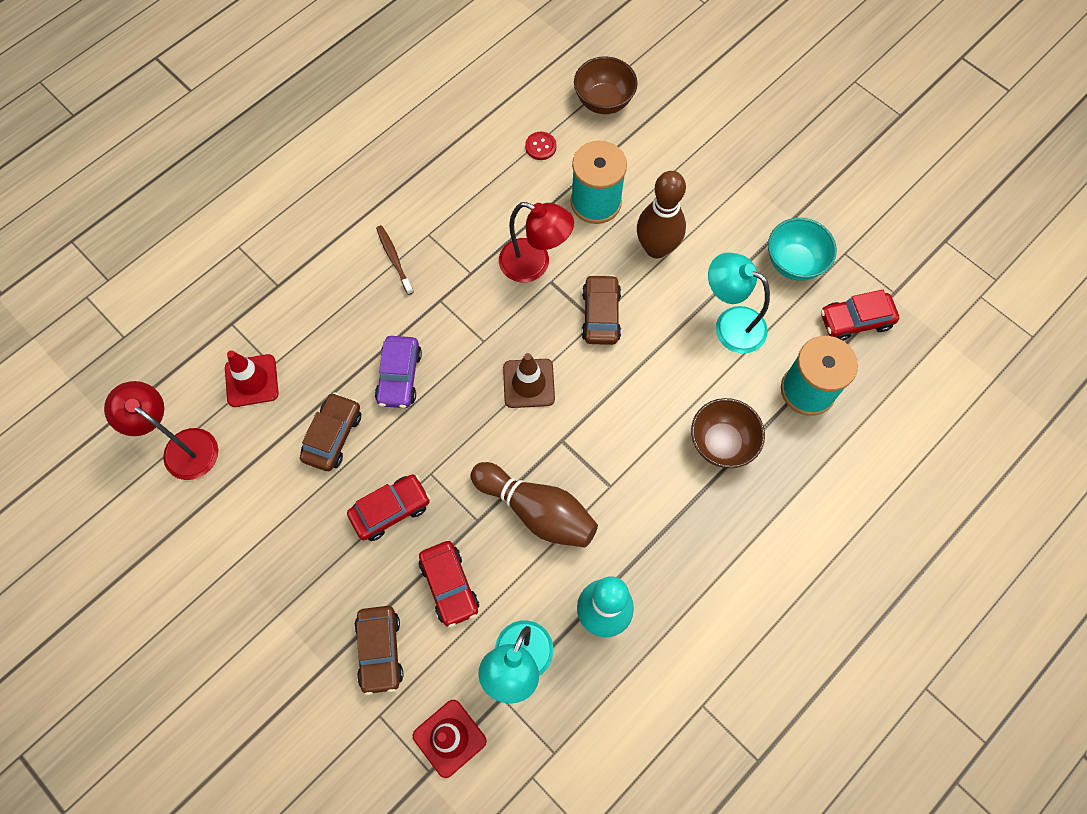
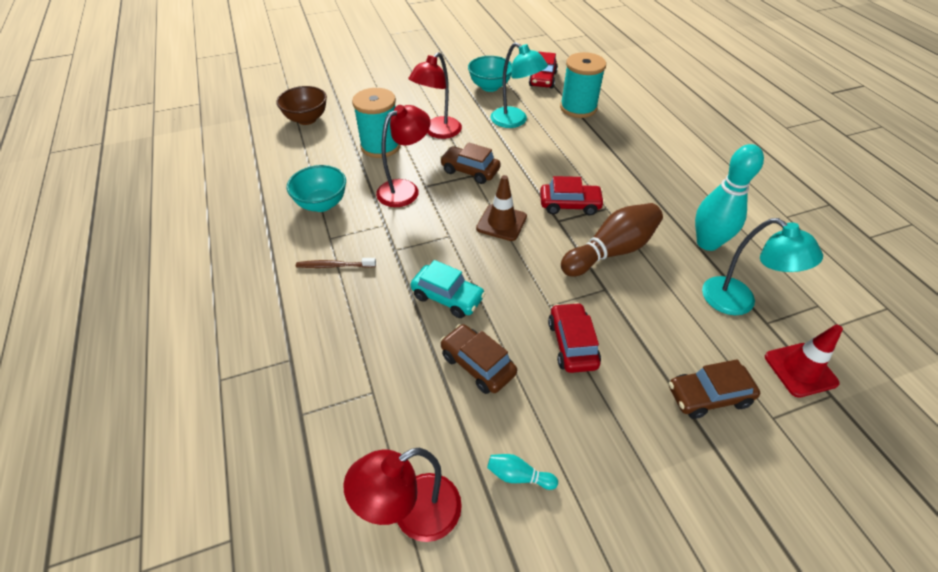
camera: 65 degrees left, 20 degrees down
red traffic cone [225,350,279,407] -> none
brown car [355,606,403,695] -> brown car turned 150 degrees clockwise [669,359,760,419]
purple car [375,336,422,408] -> turquoise car [410,260,486,318]
red car [419,541,479,628] -> red car moved to [540,176,605,215]
red button [525,132,557,160] -> none
brown bowling pin [637,171,686,258] -> red lamp [408,52,462,139]
brown bowl [691,398,765,468] -> none
turquoise lamp [708,252,770,353] -> turquoise lamp turned 105 degrees counterclockwise [491,42,548,128]
none -> turquoise bowl [287,165,346,212]
none -> turquoise bowling pin [487,454,558,490]

